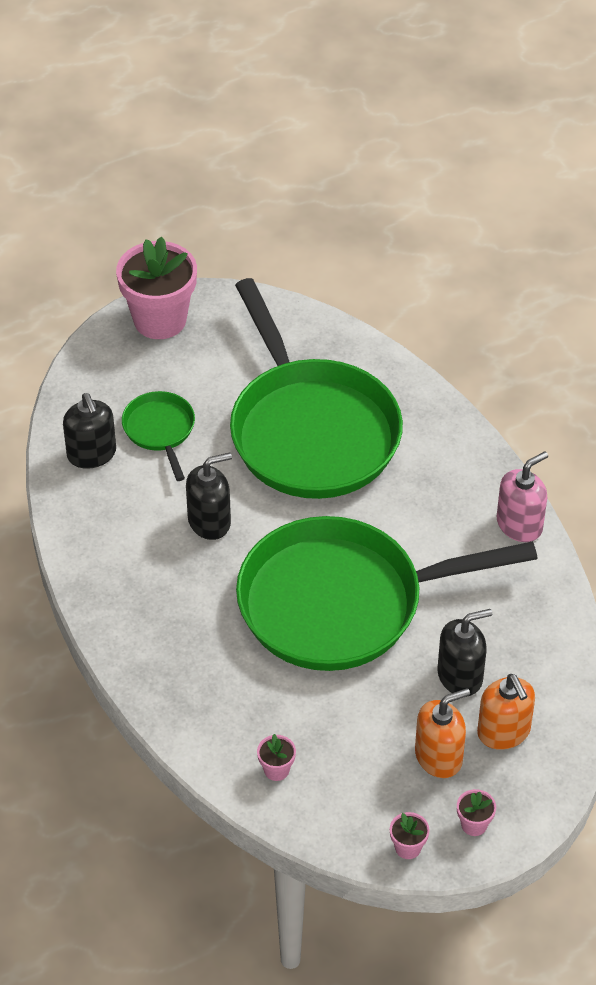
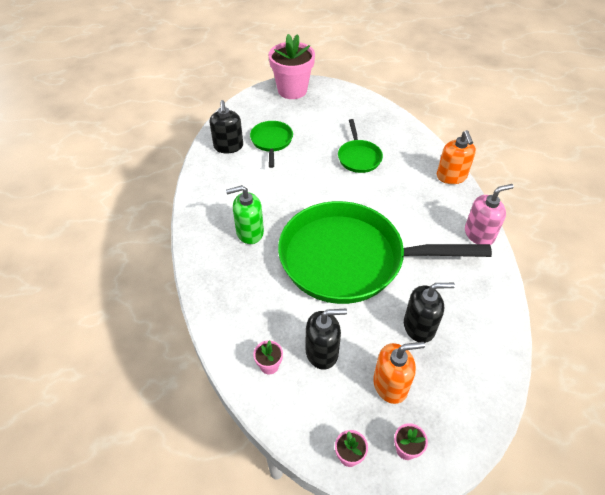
camera: 15 degrees right, 0 degrees up
black soap dispenser [186,453,232,540] -> black soap dispenser moved to [306,309,347,370]
green pan [230,278,403,499] -> green pan [338,119,383,173], size x0.43
orange soap dispenser [477,674,535,750] -> orange soap dispenser moved to [437,130,476,184]
none -> green soap dispenser [226,185,264,244]

